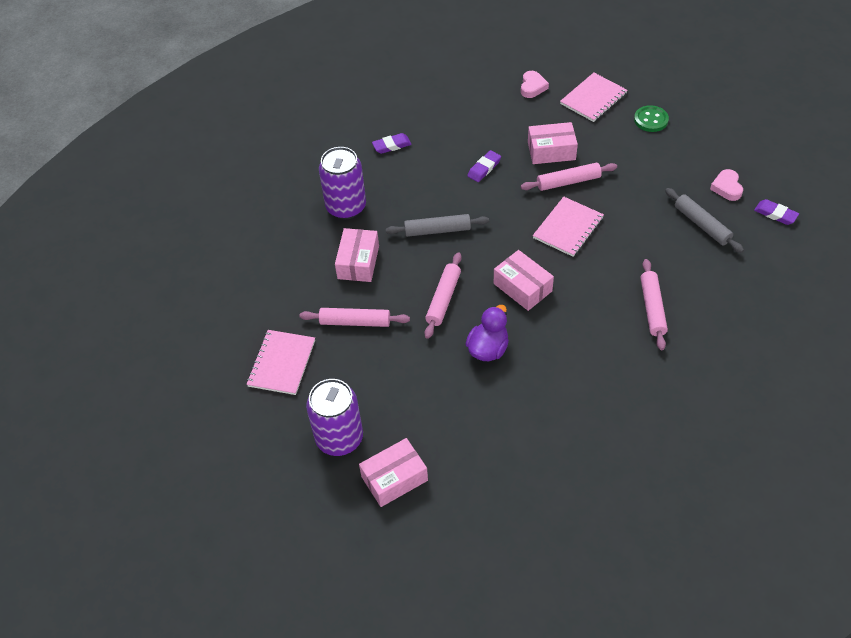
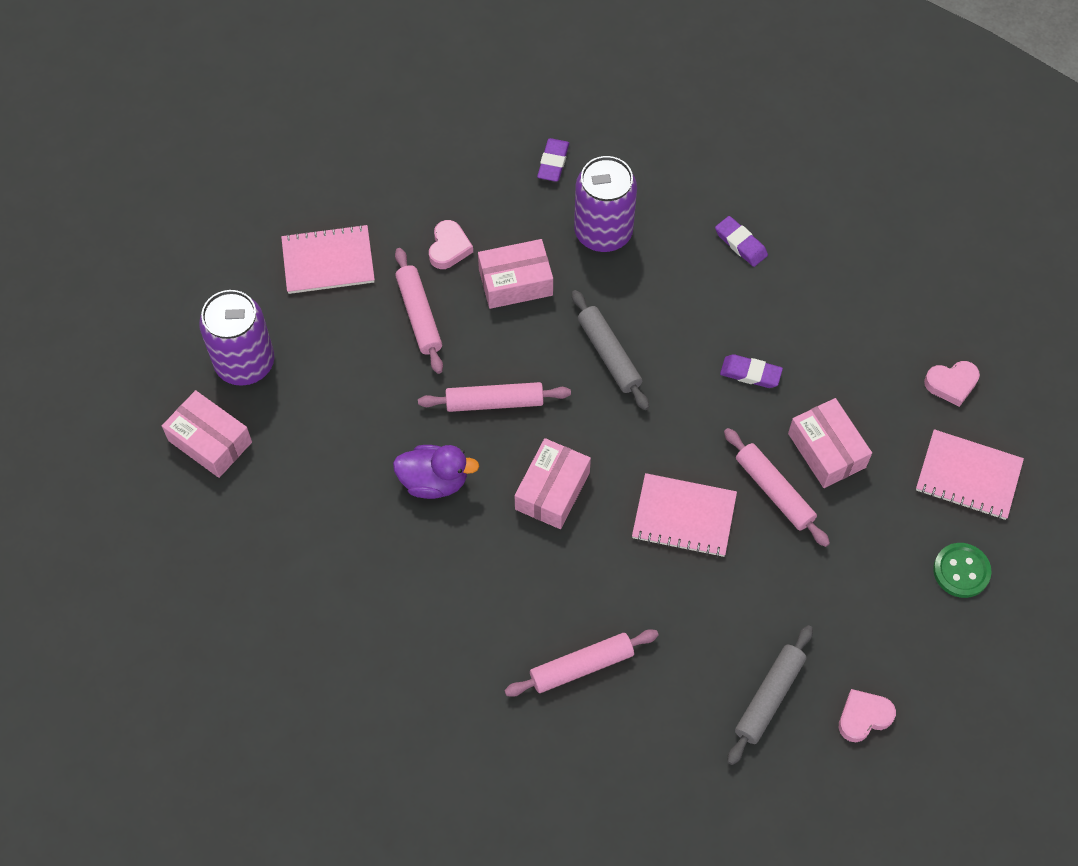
camera: 65 degrees right, 10 degrees up
purple eraser [754,199,799,225] -> purple eraser moved to [537,138,569,182]
none -> pink heart [429,220,473,269]

